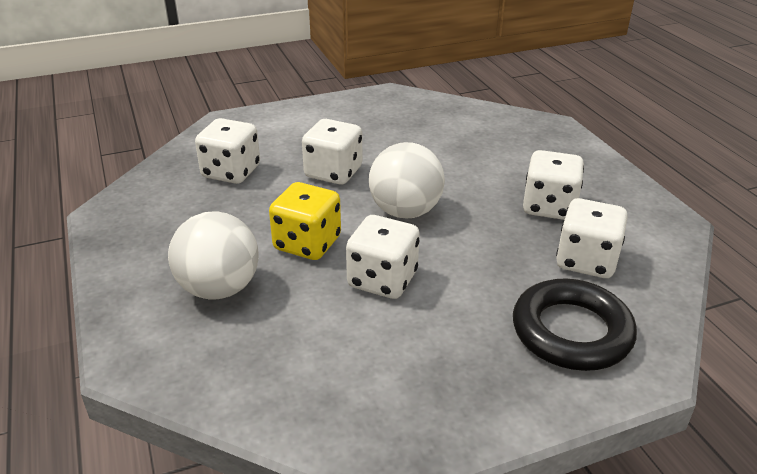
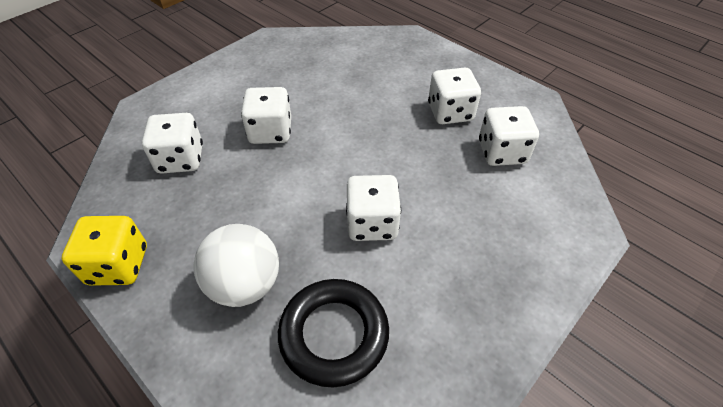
camera: 25 degrees left, 15 degrees up
yellow dice [269,182,341,260] -> yellow dice moved to [61,216,147,286]
white ball [369,142,445,218] -> none
black ring [513,279,637,371] -> black ring moved to [278,279,389,387]

